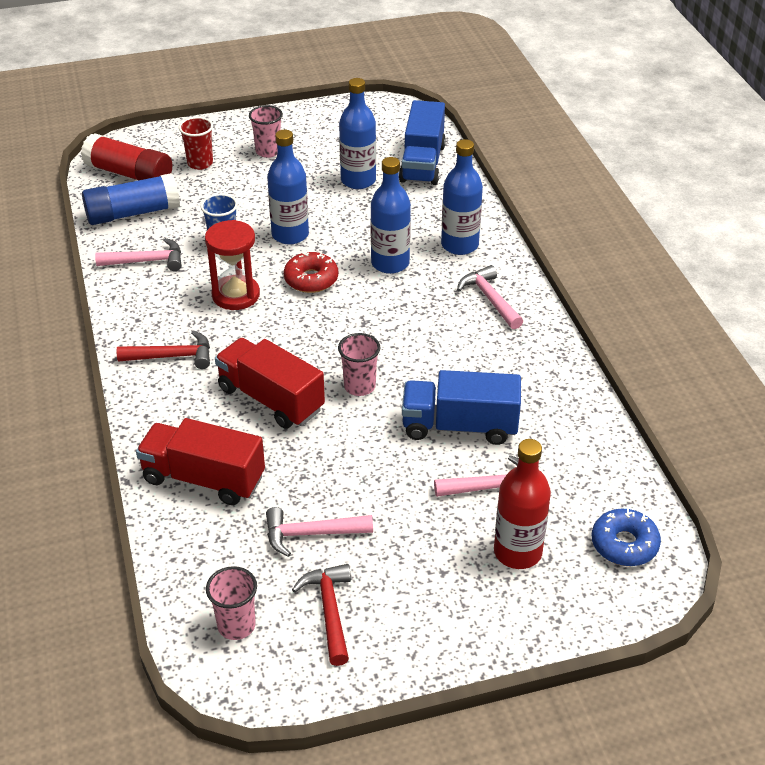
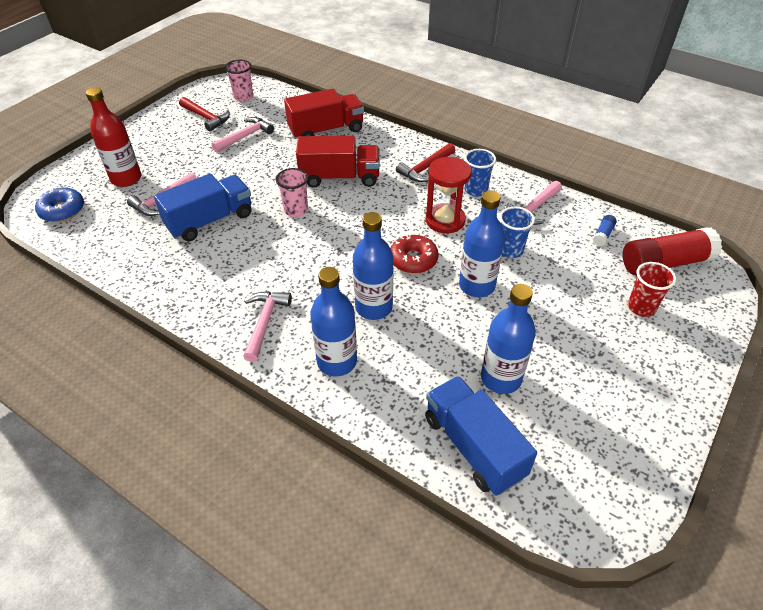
camera: 140 degrees right, 5 degrees up
blue glue stick [82,173,180,225] -> blue glue stick [593,215,617,246], size x0.42
pink cup [249,105,283,158] -> none
pink hammer [457,265,523,329] -> pink hammer turned 105 degrees counterclockwise [243,291,292,362]
none -> blue cup [464,149,496,197]

